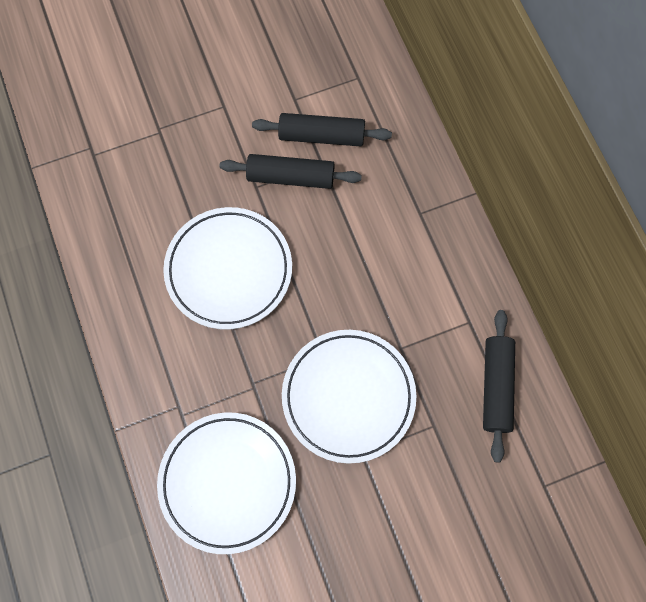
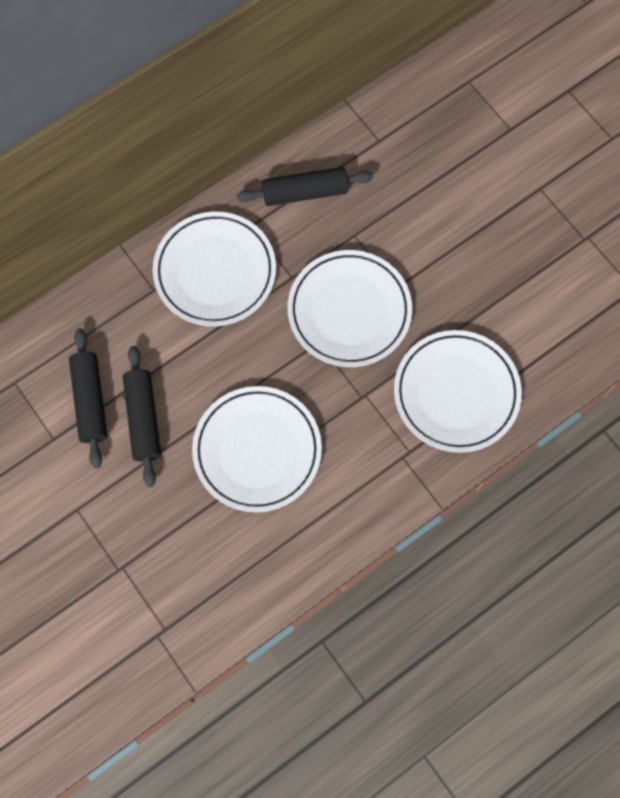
camera: 105 degrees left, 0 degrees up
none -> white plate [153,212,276,326]

